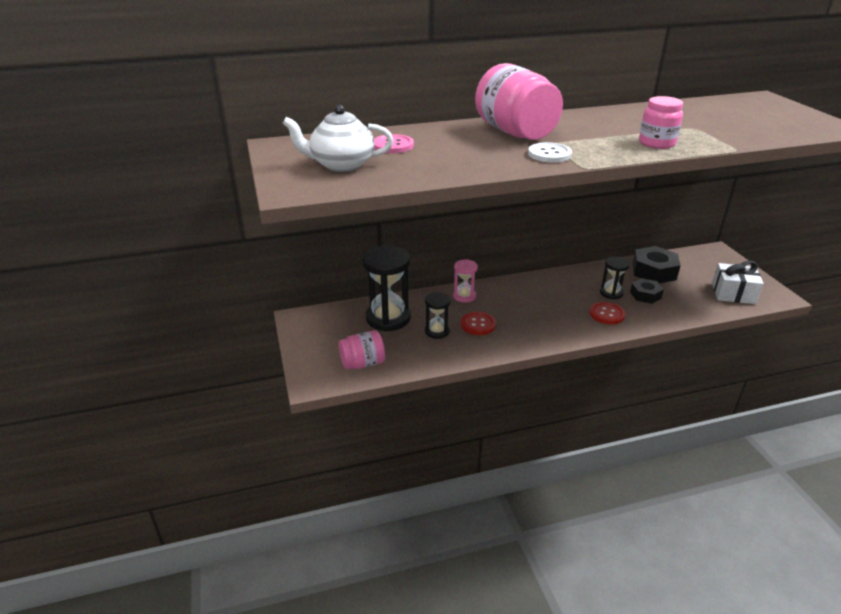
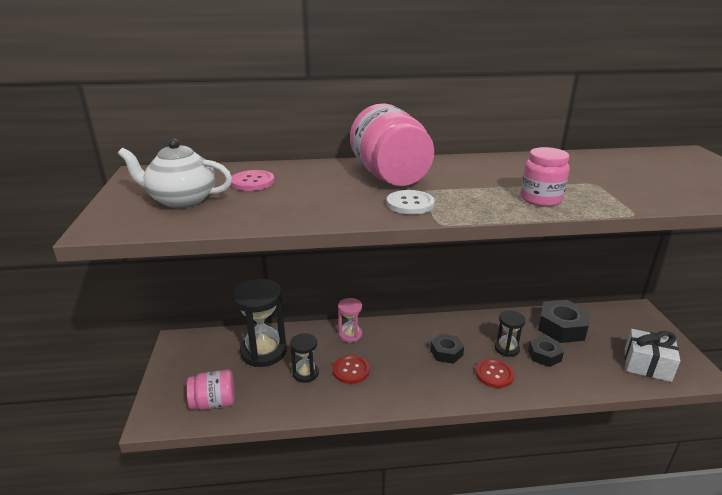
camera: 10 degrees right, 5 degrees down
none -> black nut [430,334,464,364]

